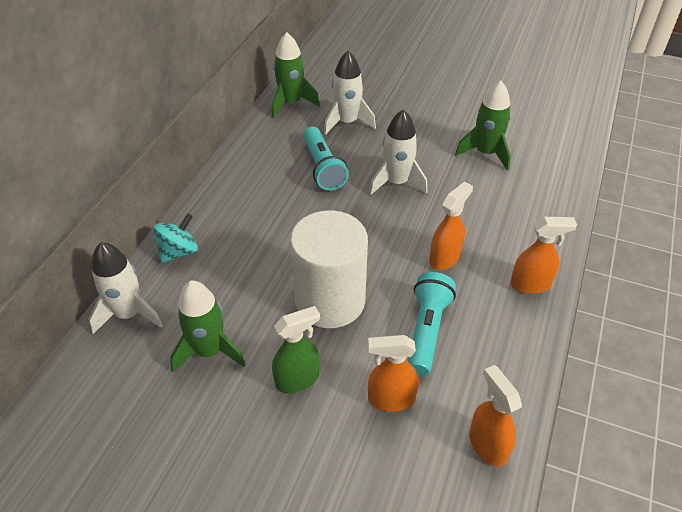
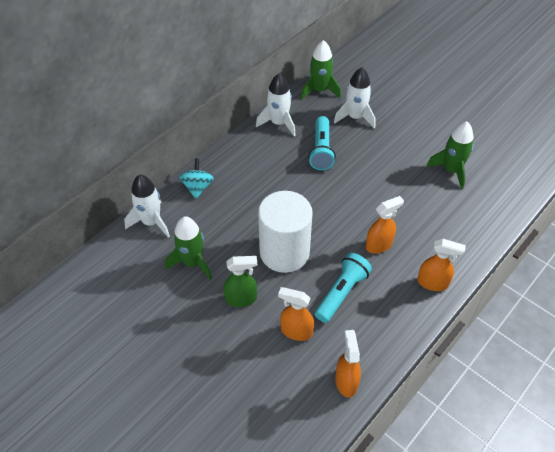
camera: 20 degrees right, 5 degrees up
turquoise spinning top [154,213,198,263] -> turquoise spinning top turned 60 degrees counterclockwise [179,158,214,199]
white rocket [369,109,428,195] -> white rocket moved to [256,73,296,136]

